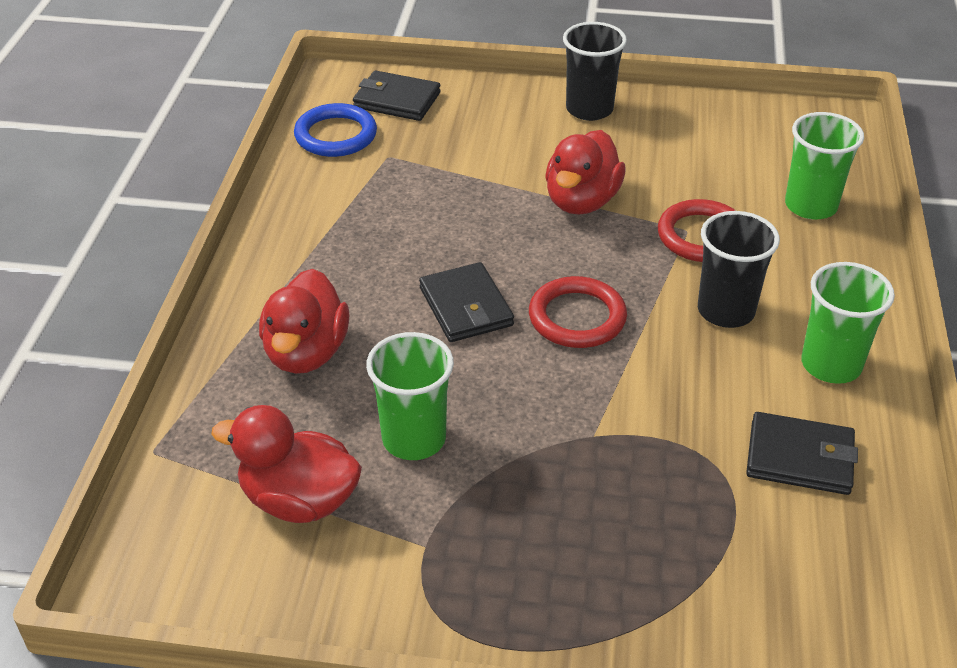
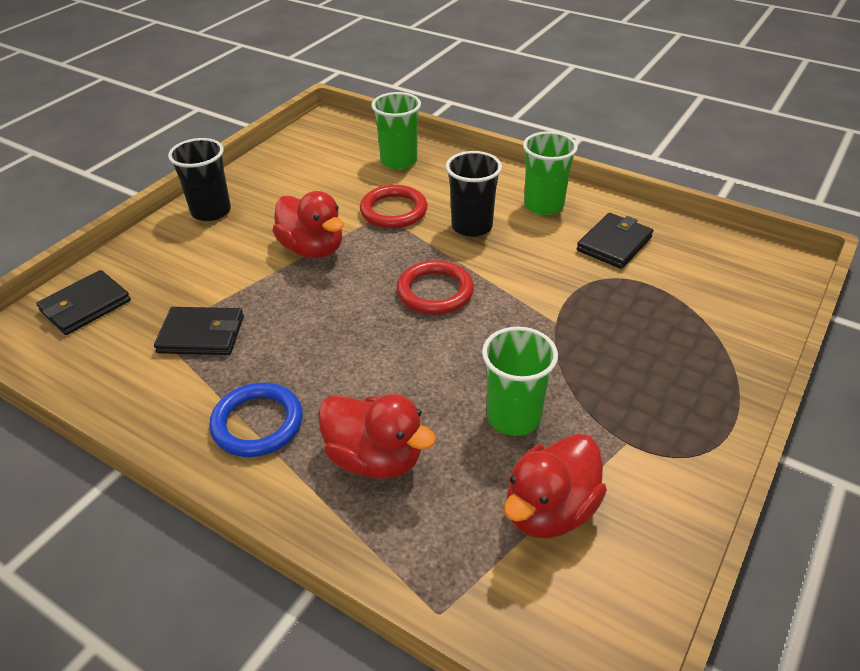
camera: 65 degrees left, 0 degrees up
blue ring [294,103,377,157] -> blue ring moved to [209,383,303,457]
black wallet [419,262,514,342] -> black wallet moved to [154,307,244,355]

